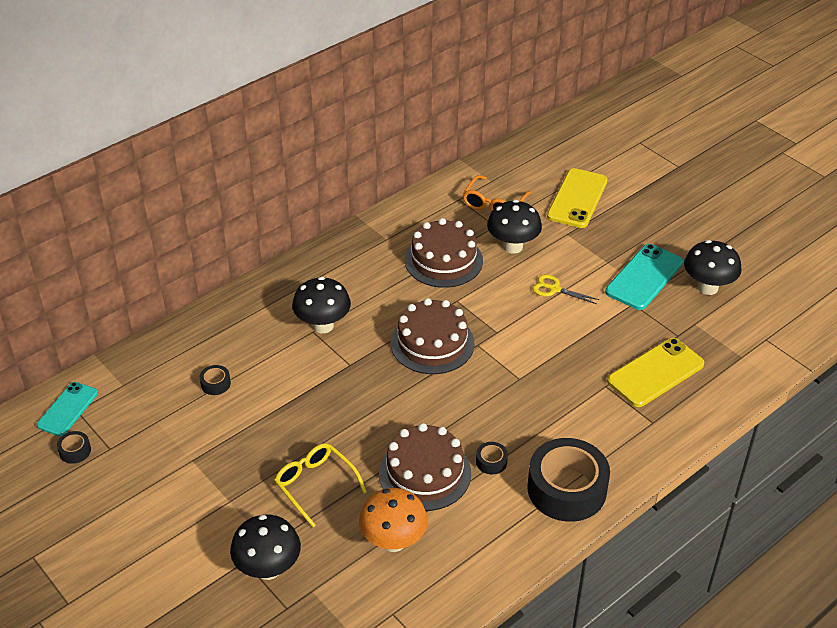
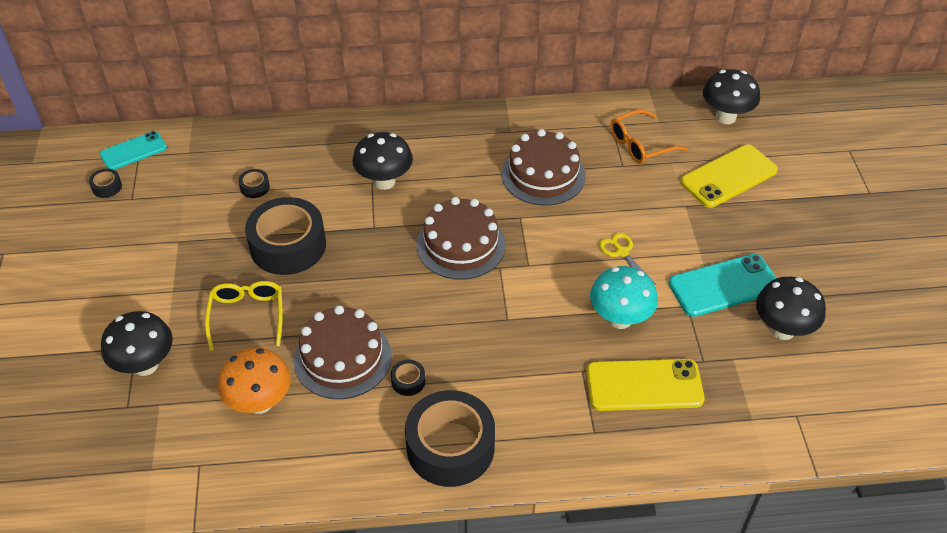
camera: 35 degrees right, 5 degrees up
black mushroom [487,200,542,254] -> black mushroom moved to [703,69,760,124]
none -> black tape [245,197,326,275]
none -> turquoise mushroom [590,266,658,329]

